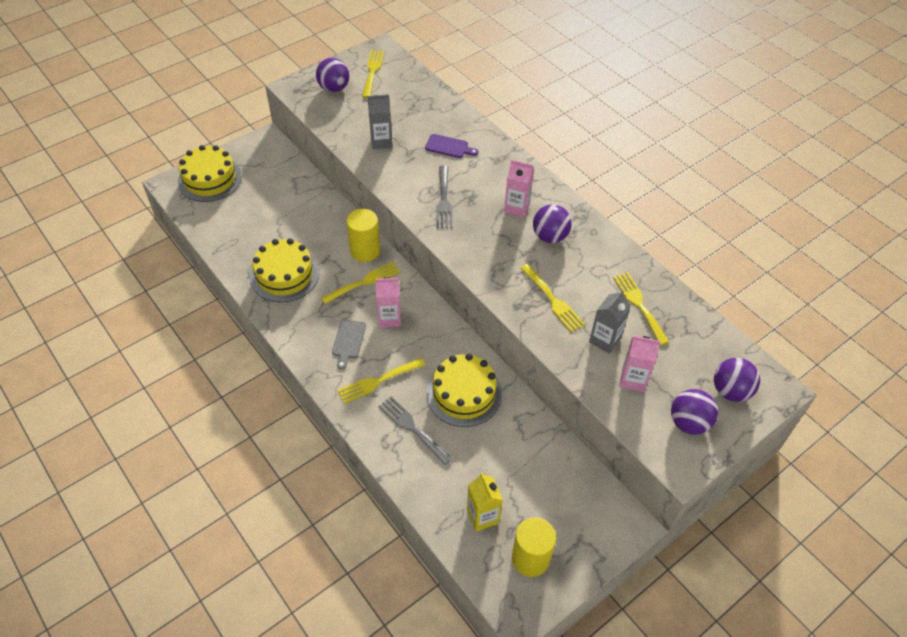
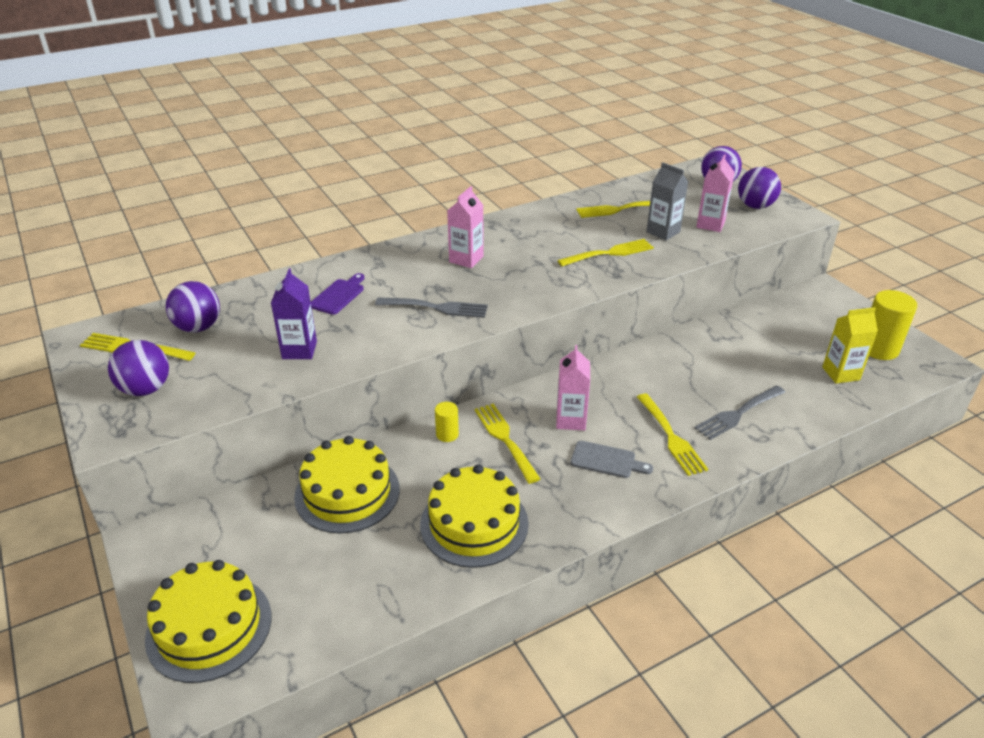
camera: 80 degrees left, 15 degrees down
yellow cylinder [346,209,380,262] -> yellow cylinder [435,402,459,442], size x0.52
grey carton [368,94,392,149] -> purple carton [271,269,317,359]
yellow cake [426,354,502,427] -> yellow cake moved to [294,436,400,533]
purple ball [533,204,572,243] -> purple ball moved to [166,281,220,332]

